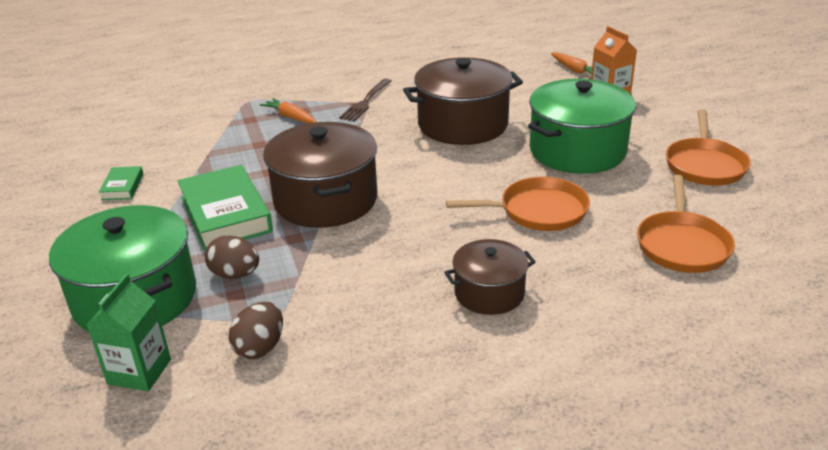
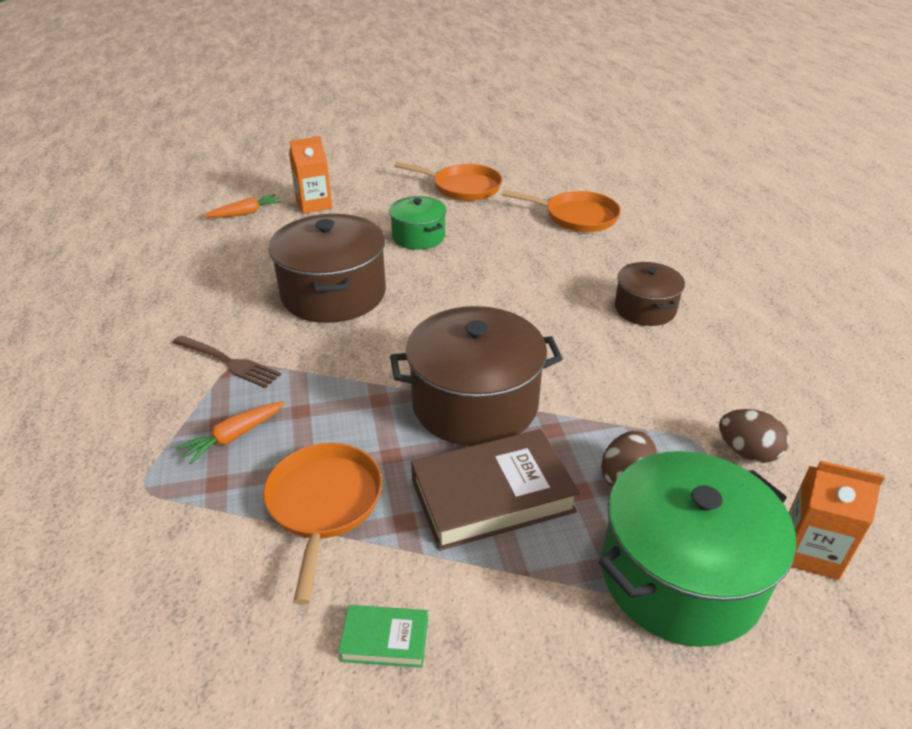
camera: 85 degrees left, 5 degrees up
green carton [86,274,171,391] -> orange carton [789,460,884,580]
green book [178,165,273,251] -> brown book [411,429,580,551]
orange pan [446,177,590,231] -> orange pan moved to [263,443,382,605]
green pot [528,79,636,174] -> green pot [389,196,447,250], size x0.57

